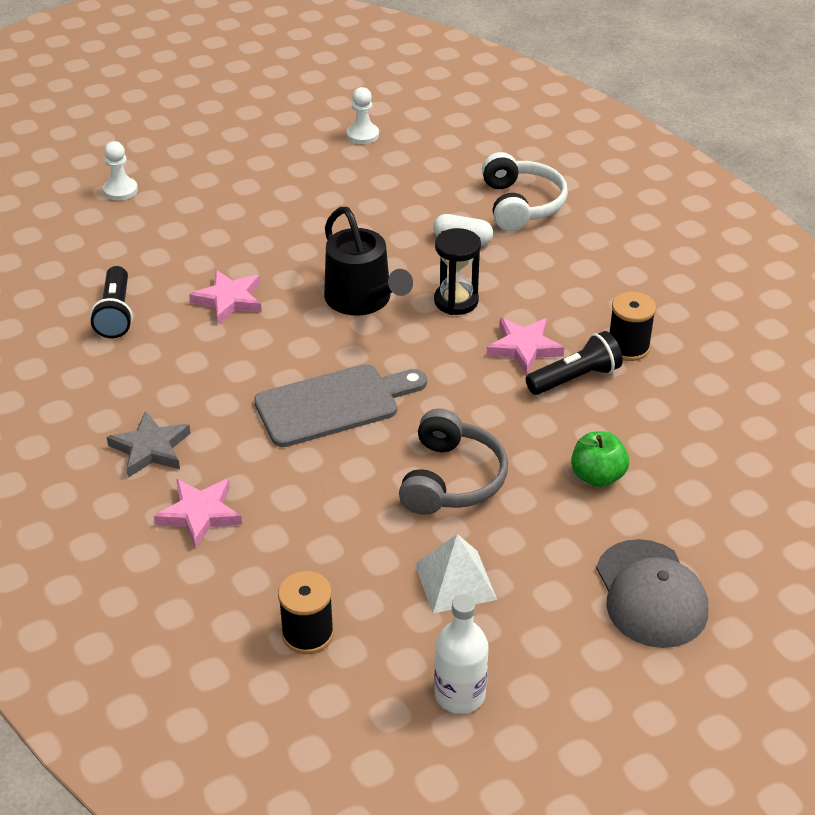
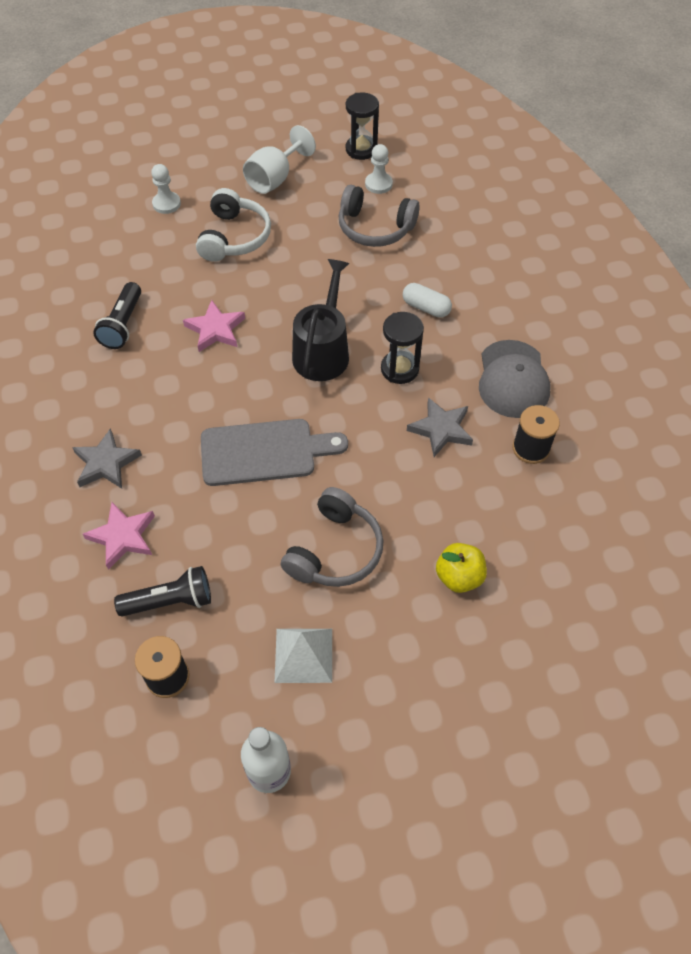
camera: 15 degrees right, 15 degrees up
black watering can [324,207,413,316] -> black watering can turned 150 degrees counterclockwise [292,259,349,381]
white headphones [482,152,568,231] -> white headphones moved to [196,188,271,262]
pink star [486,318,564,375] -> grey star [407,397,473,457]
black flashlight [526,331,623,395] -> black flashlight moved to [114,566,211,617]
green apple [571,432,629,487] -> yellow apple [436,543,487,593]
grey cap [596,539,708,648] -> grey cap moved to [479,340,551,418]
none -> white goblet [243,125,316,194]
none -> grey headphones [339,185,420,247]
none -> black hourglass [346,93,379,160]

